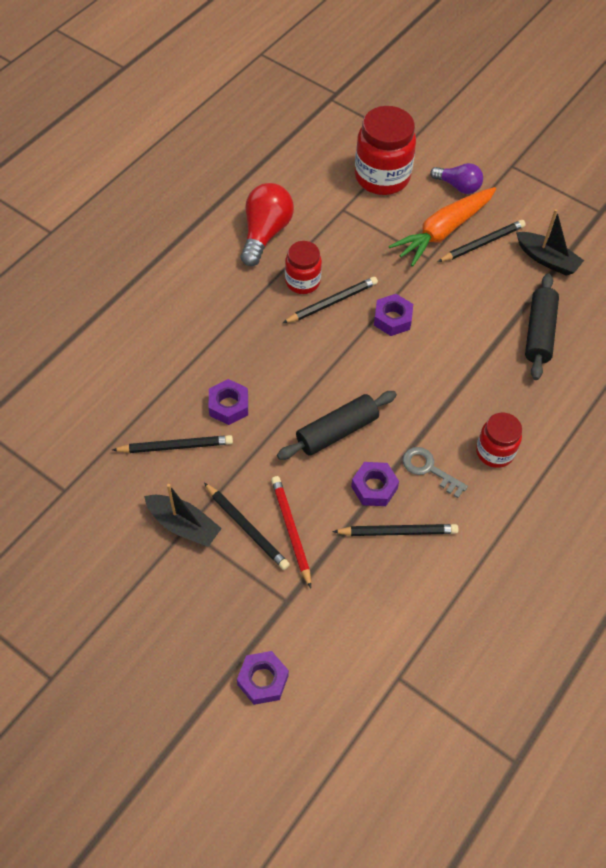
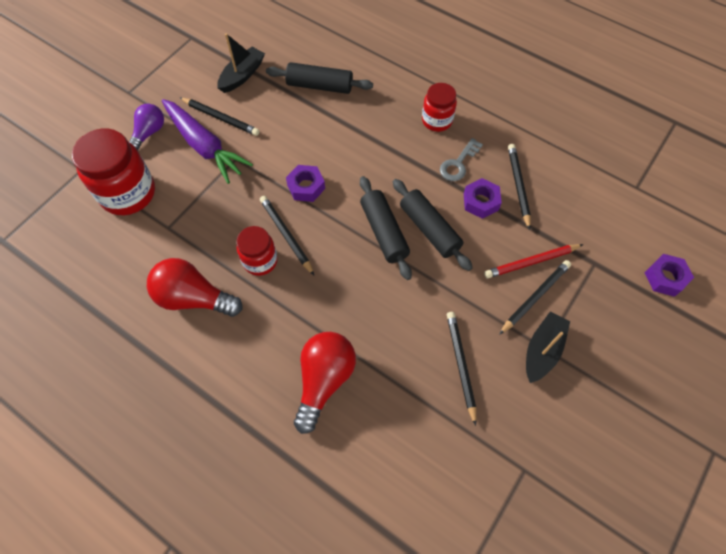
camera: 90 degrees left, 5 degrees up
purple nut [208,379,248,425] -> none
orange carrot [389,187,496,267] -> purple carrot [162,99,253,184]
black pencil [437,220,526,262] -> black pencil turned 150 degrees clockwise [179,97,259,136]
none -> red light bulb [294,332,356,434]
none -> black rolling pin [360,176,412,280]

